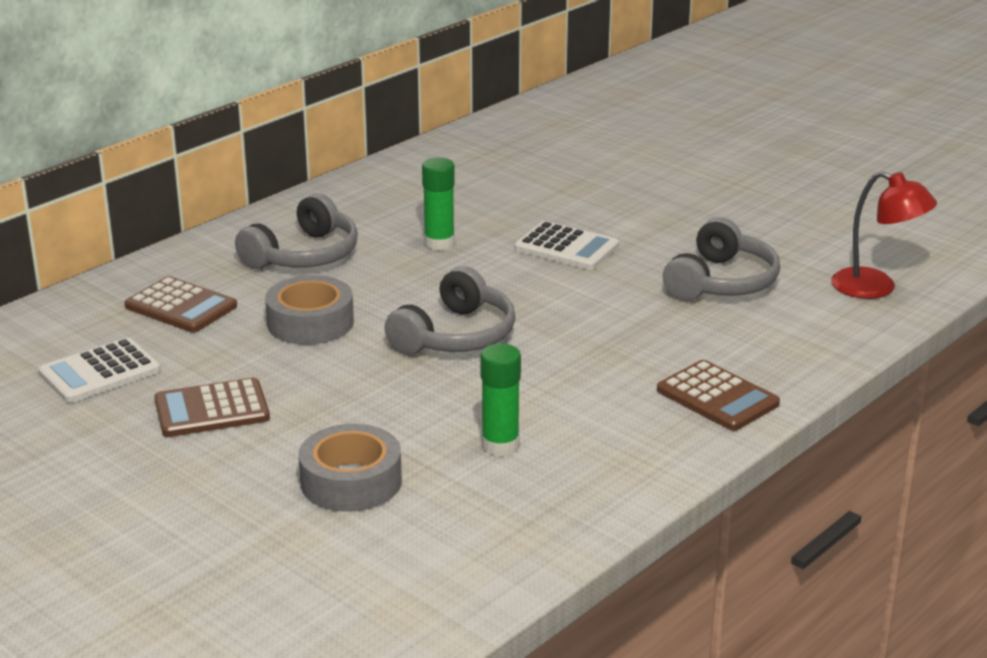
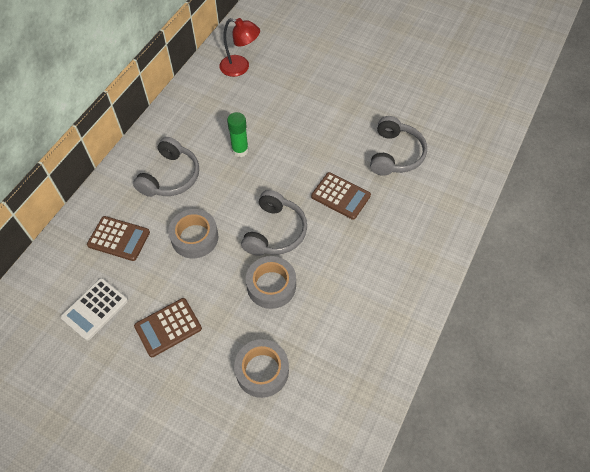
camera: 15 degrees left, 30 degrees up
green glue stick [480,343,521,456] -> none
white calculator [515,221,619,270] -> none
brown calculator [657,360,780,431] -> brown calculator moved to [311,172,371,220]
red lamp [831,171,937,299] -> red lamp moved to [219,18,260,77]
none -> grey tape [246,256,296,309]

